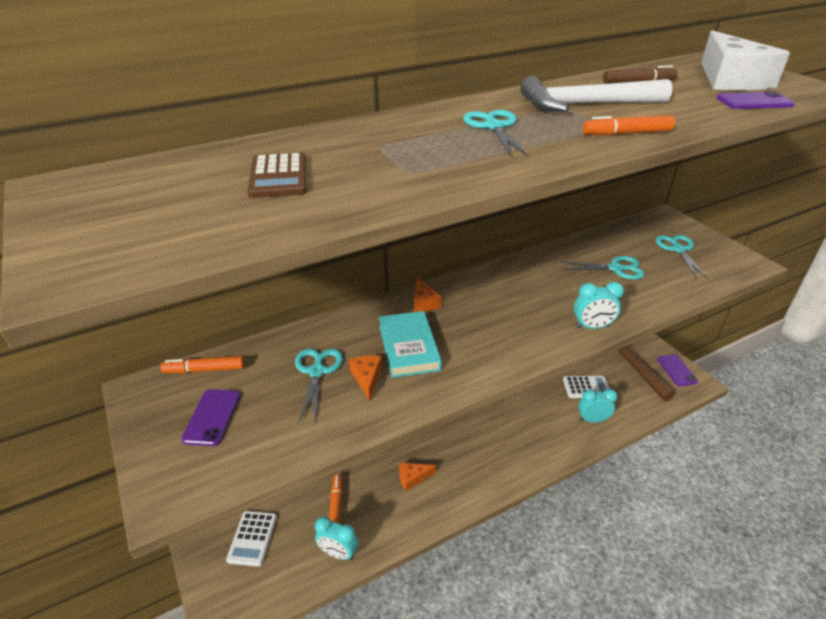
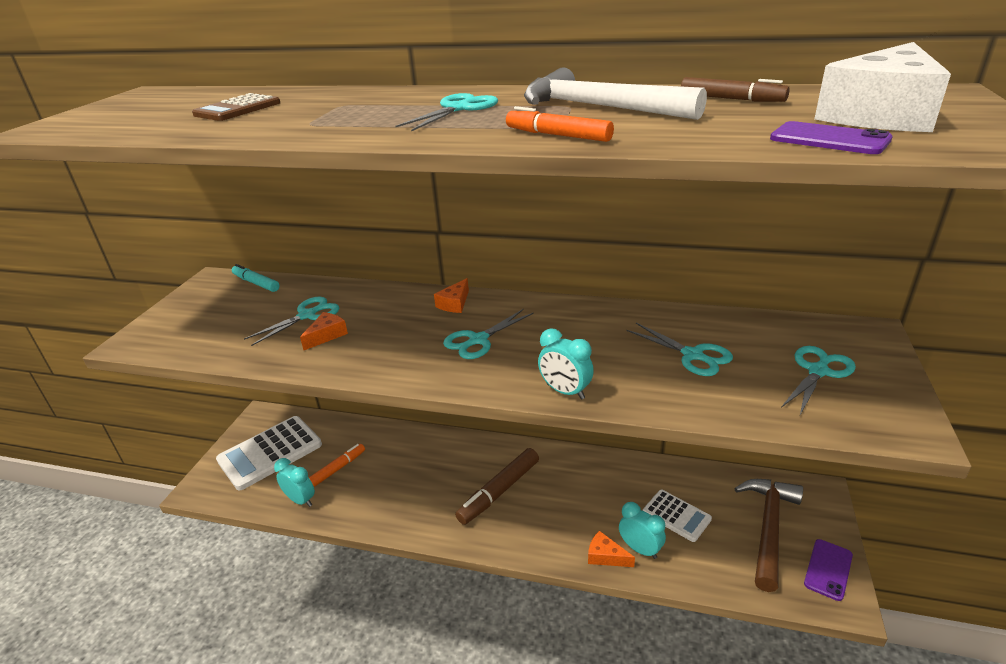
camera: 45 degrees right, 5 degrees down
orange marker [161,356,244,373] -> turquoise marker [232,264,280,292]
purple phone [181,389,240,446] -> none
white calculator [226,511,277,567] -> white calculator [216,416,322,491], size x1.79
turquoise clock [315,516,358,560] -> turquoise clock turned 150 degrees clockwise [274,458,315,507]
turquoise book [379,311,442,378] -> none
orange cheese [399,463,436,491] -> orange cheese moved to [588,531,635,567]
none -> turquoise scissors [443,309,534,359]
none -> brown marker [455,448,539,525]

